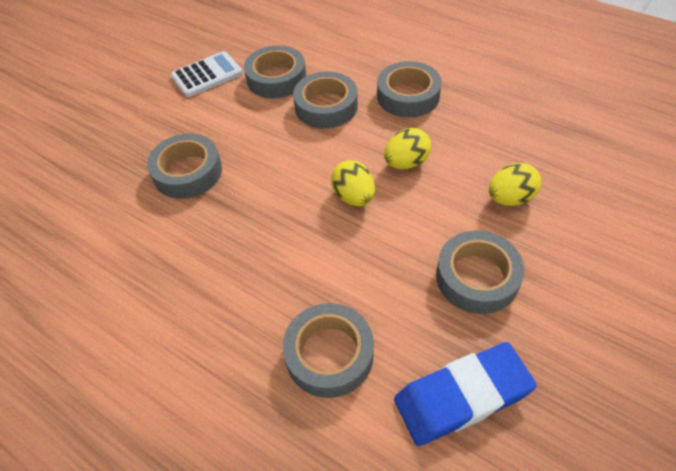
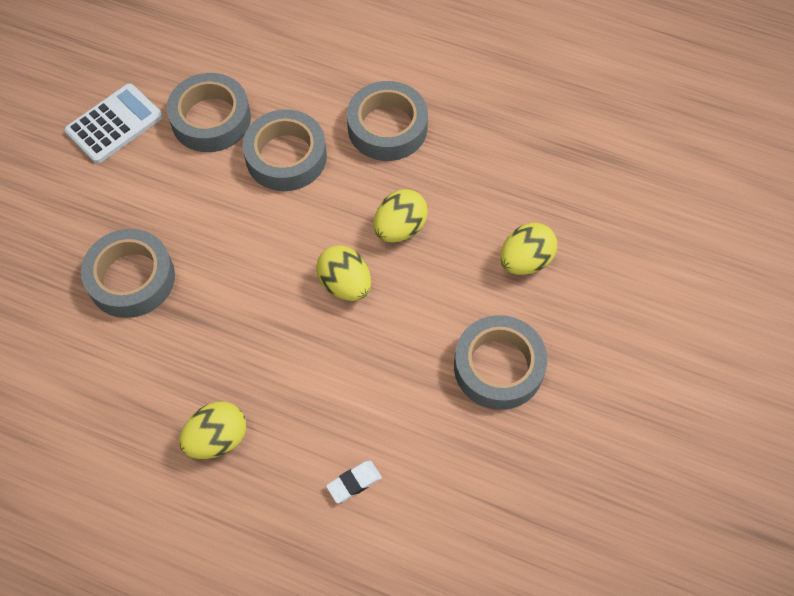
camera: 15 degrees left, 10 degrees up
grey tape [283,303,374,398] -> white eraser [326,461,382,503]
blue eraser [394,342,537,446] -> none
none -> yellow egg [179,401,246,459]

